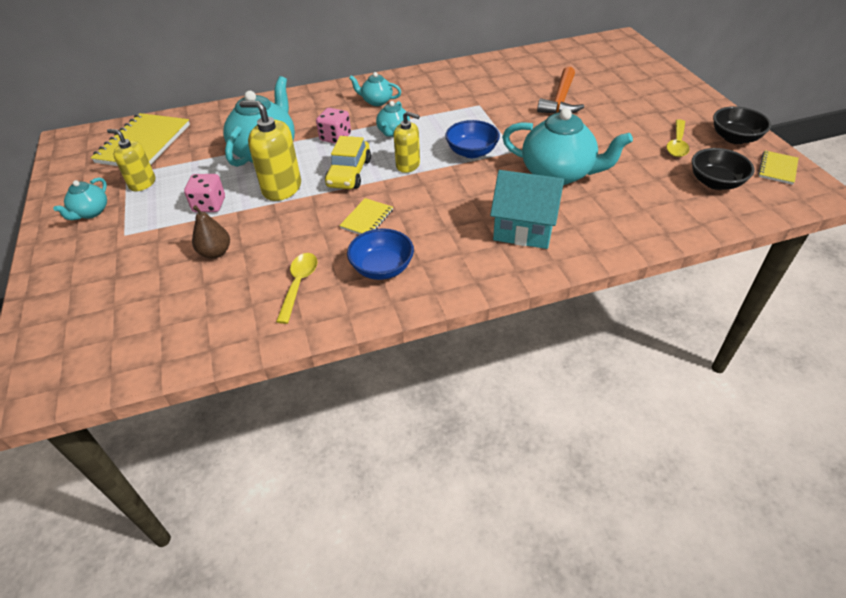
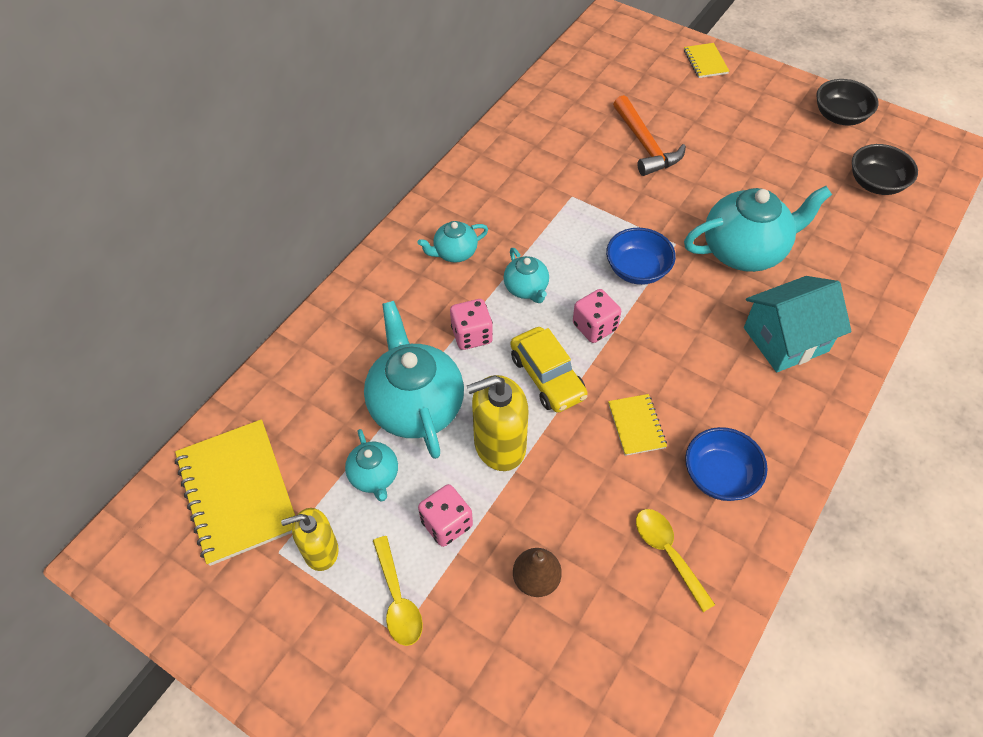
camera: 40 degrees left, 10 degrees up
turquoise teapot [53,177,107,220] -> turquoise teapot moved to [345,429,398,502]
yellow soap dispenser [394,111,420,173] -> pink dice [573,289,621,343]
yellow spoon [666,119,690,157] -> yellow spoon moved to [373,536,423,646]
yellow notebook [758,150,799,185] -> yellow notebook moved to [684,43,729,78]

